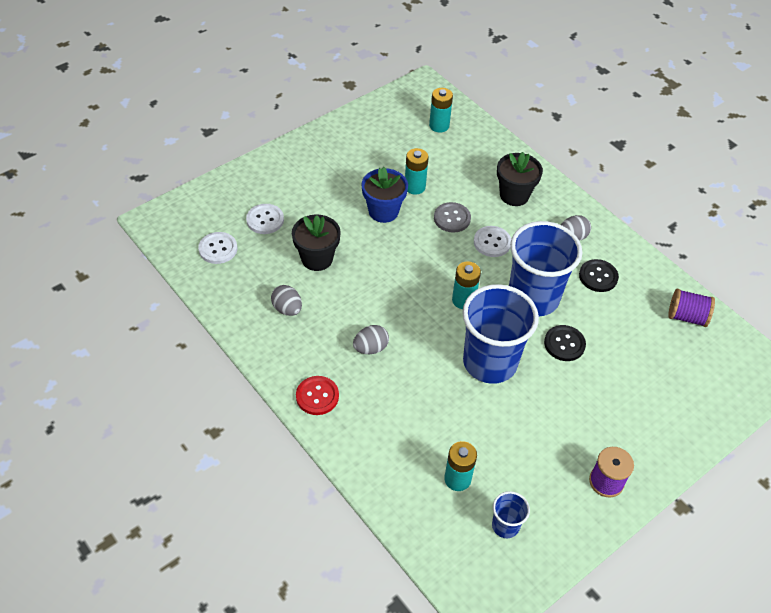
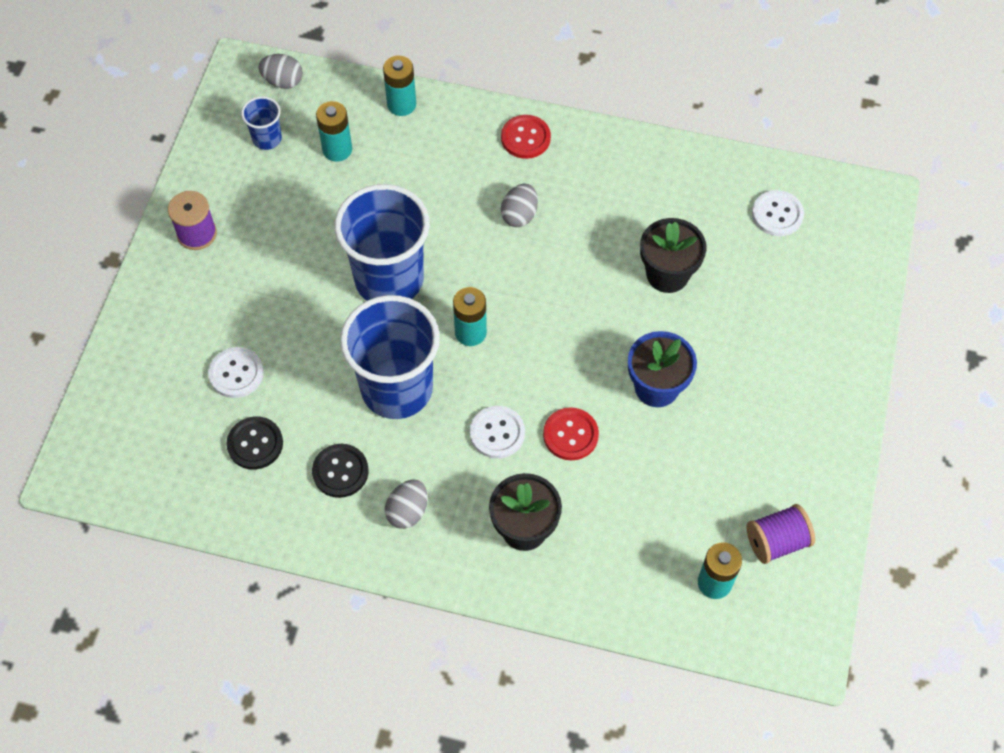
camera: 145 degrees right, 10 degrees up
white button [246,204,284,234] -> white button moved to [208,347,264,398]
grey egg [271,285,302,316] -> grey egg moved to [258,54,303,89]
turquoise battery [405,148,429,194] -> turquoise battery moved to [383,56,416,116]
grey button [434,202,471,233] -> red button [543,407,599,460]
black button [544,325,586,361] -> black button moved to [226,416,283,470]
purple spool [668,289,715,327] -> purple spool moved to [747,504,815,564]

